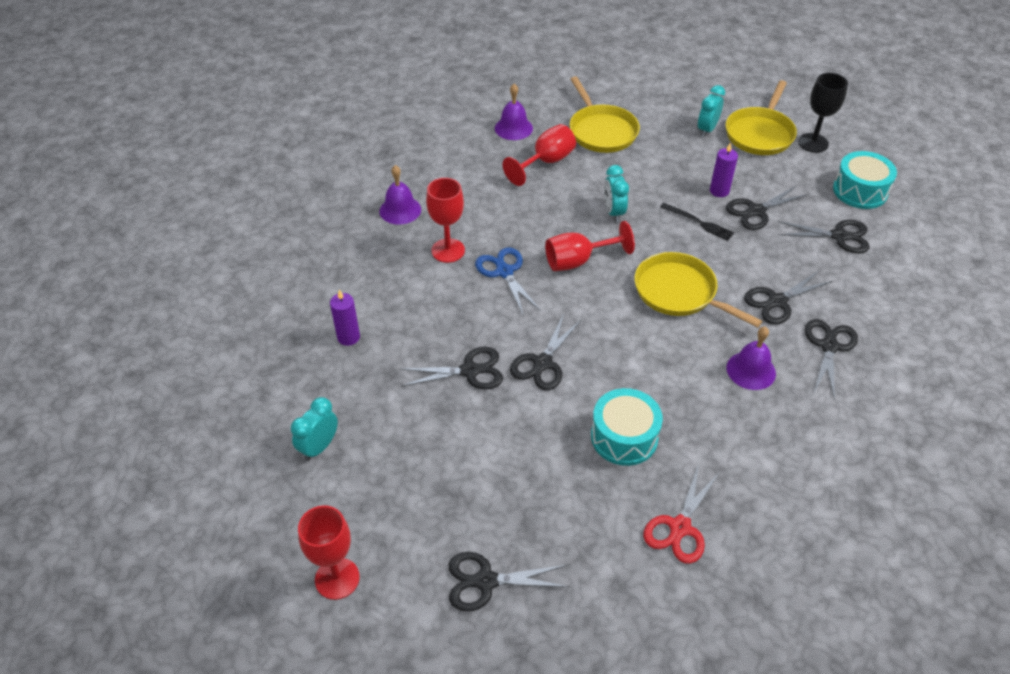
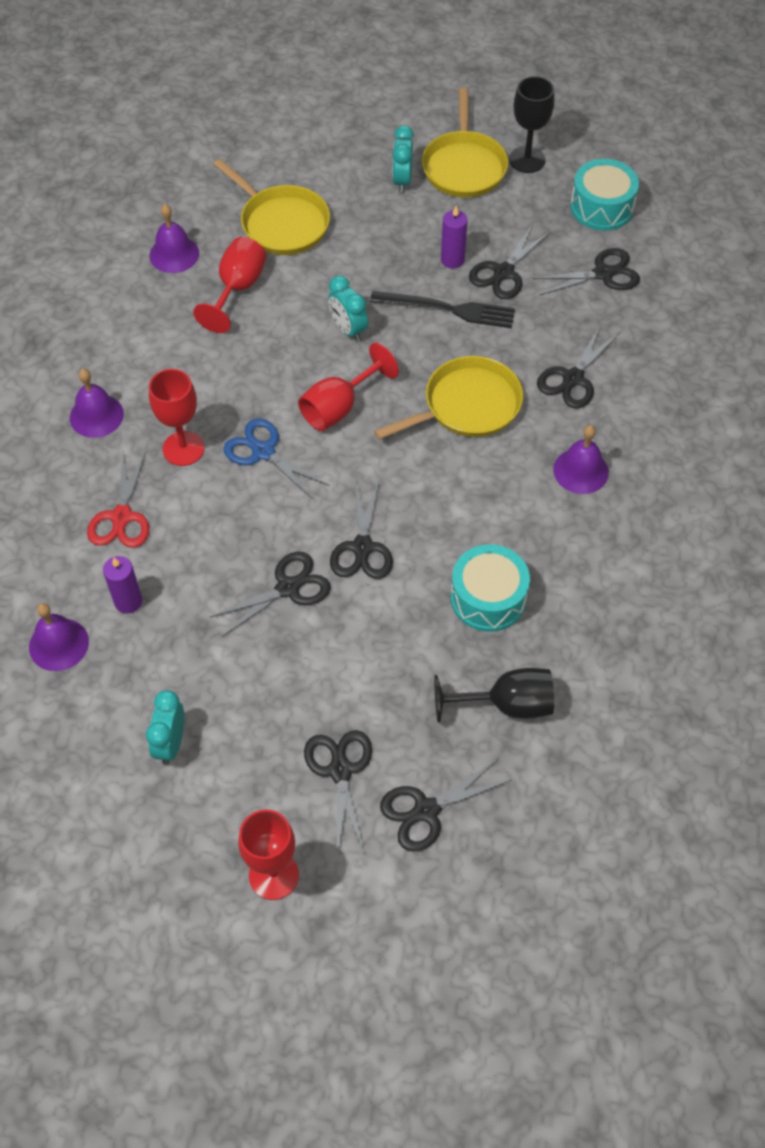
camera: 25 degrees left, 10 degrees up
yellow pan [635,252,762,328] -> yellow pan turned 135 degrees clockwise [374,356,523,440]
red scissors [643,464,720,564] -> red scissors moved to [87,450,149,548]
black fork [660,203,734,241] -> black fork [370,291,515,328], size x1.53
black scissors [805,319,858,401] -> black scissors moved to [304,730,372,853]
none -> purple bell [29,603,89,671]
none -> black goblet [434,668,554,722]

